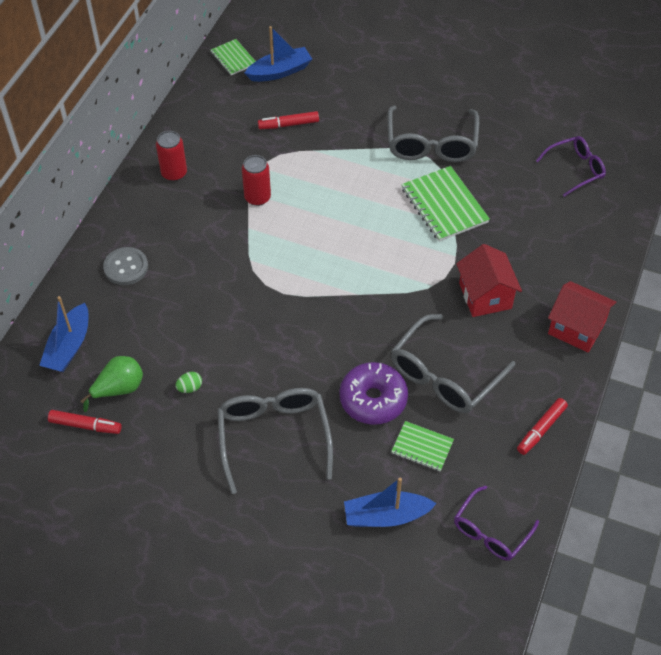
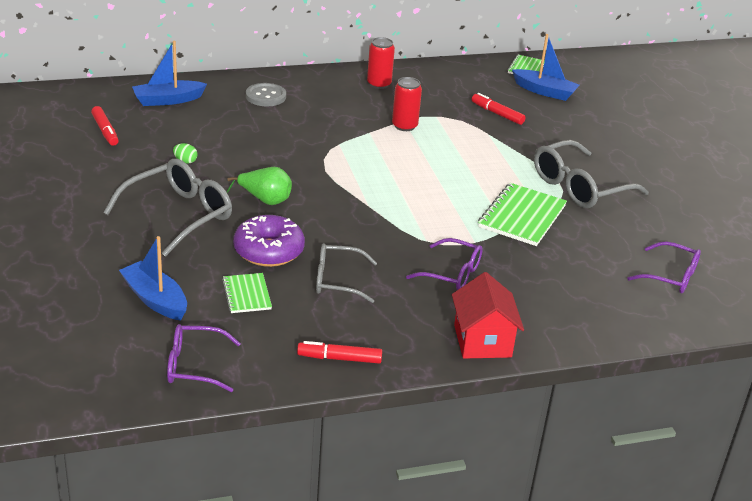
camera: 50 degrees right, 20 degrees down
green pear [81,356,143,412] -> green pear moved to [227,167,292,205]
grey glasses [391,314,515,413] -> grey glasses [316,243,377,303], size x0.63
red house [456,244,522,317] -> purple glasses [406,238,483,290]

